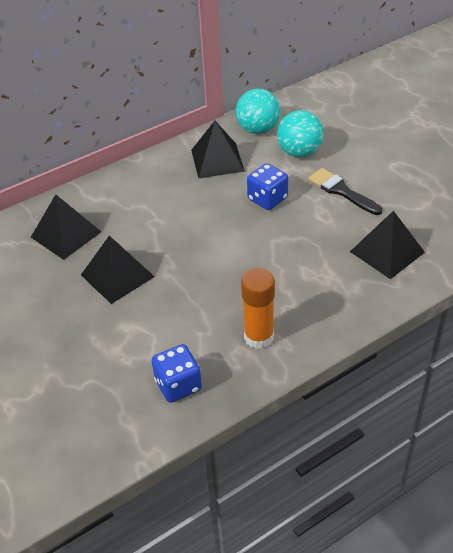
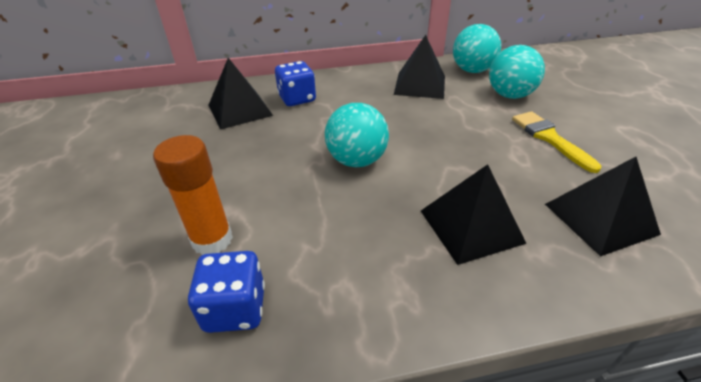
camera: 20 degrees right, 5 degrees down
black pyramid [81,236,155,304] -> black pyramid moved to [421,164,526,265]
orange glue stick [241,268,275,349] -> orange glue stick moved to [153,135,233,255]
blue dice [247,163,288,210] -> blue dice moved to [275,61,316,106]
black brush [308,168,382,215] -> yellow brush [512,111,601,173]
none -> turquoise ball [325,103,389,167]

